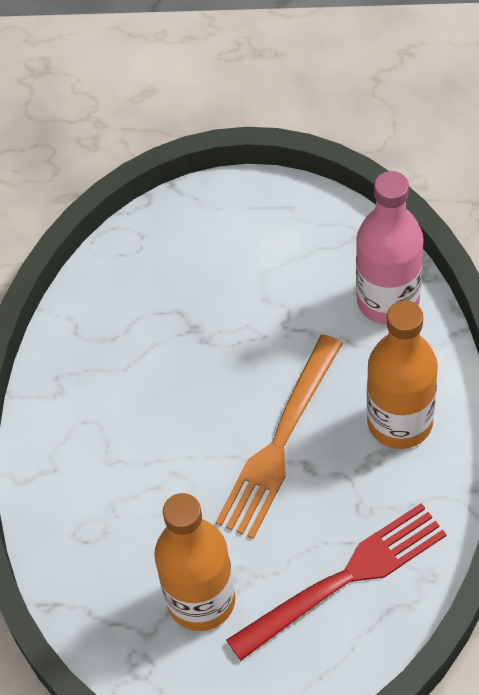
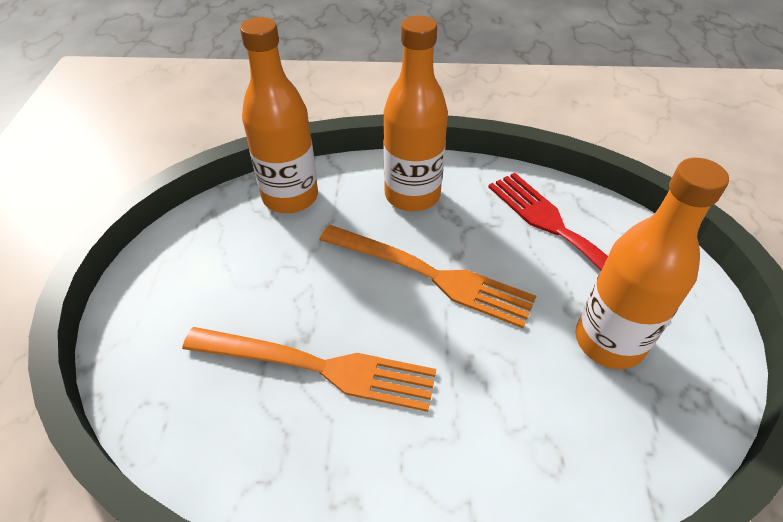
camera: 95 degrees left, 10 degrees down
pink bottle [356,171,423,325] -> orange bottle [240,17,318,213]
none -> orange fork [182,327,436,412]

